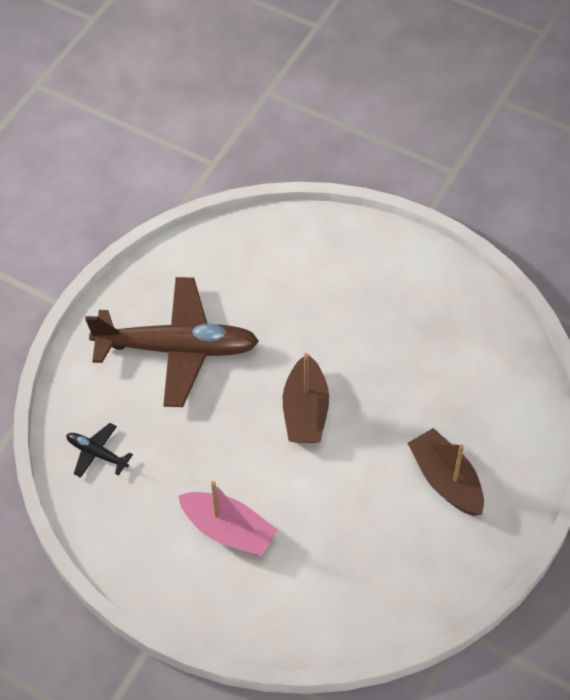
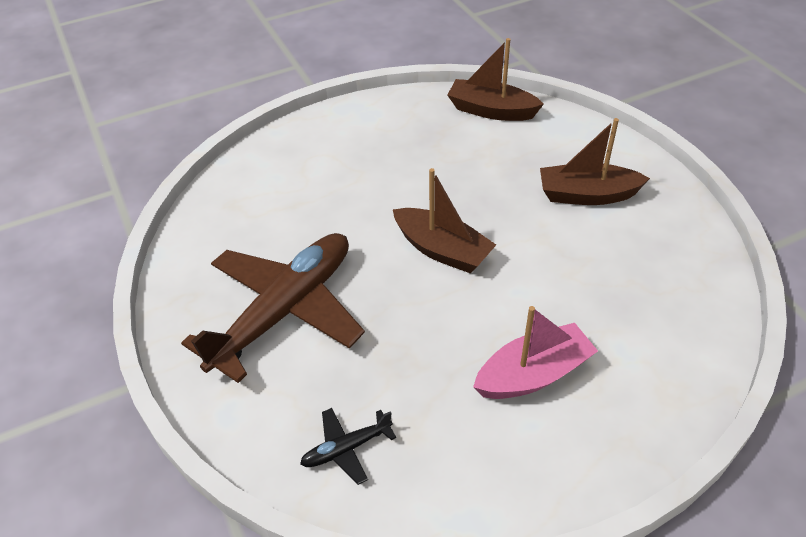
camera: 55 degrees left, 10 degrees down
none -> brown boat [448,38,544,121]

